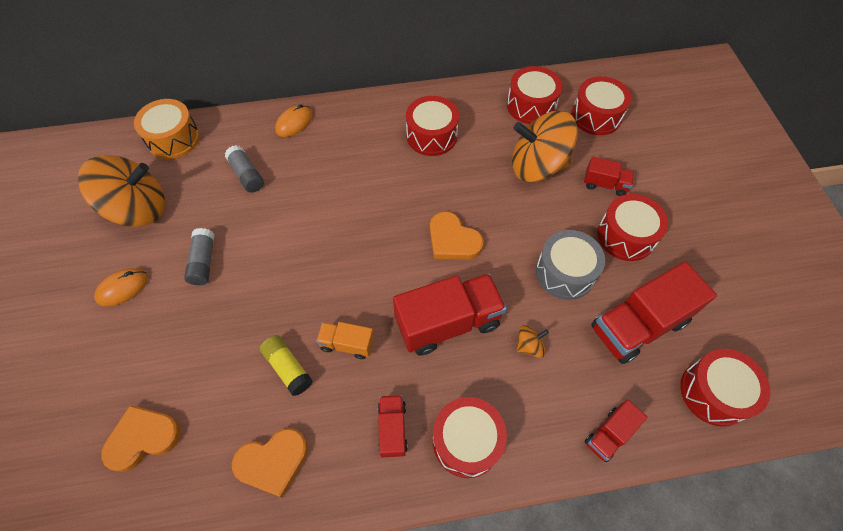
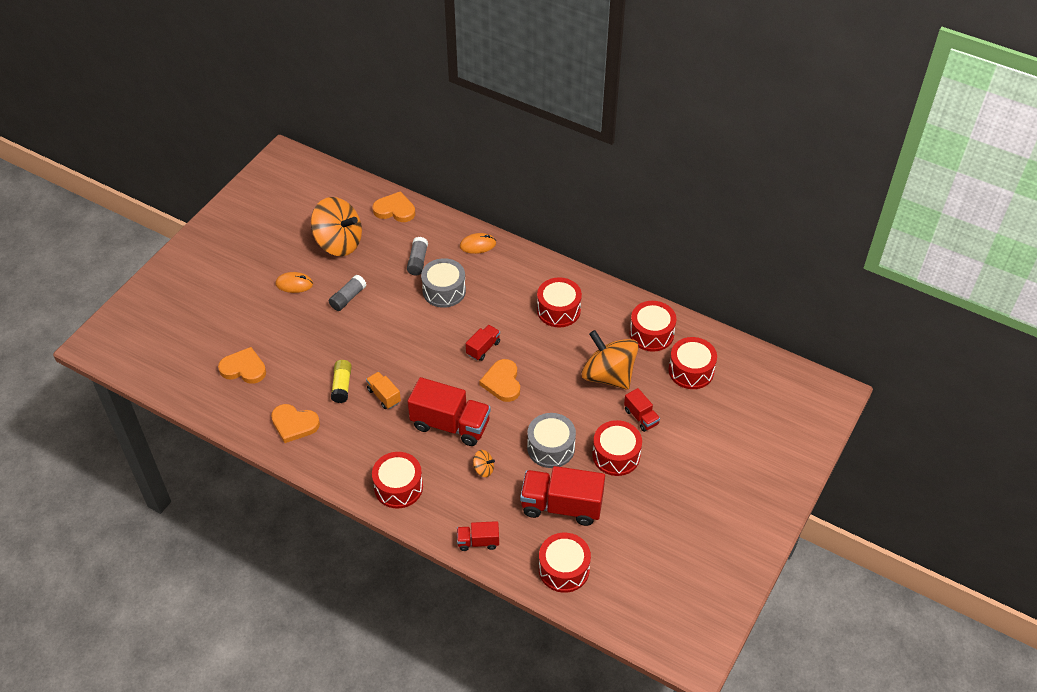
camera: 40 degrees right, 10 degrees down
orange drum [134,99,200,159] -> orange heart [372,191,415,222]
red truck [378,395,408,457] -> red truck moved to [466,325,500,361]
none -> grey drum [421,258,466,308]

